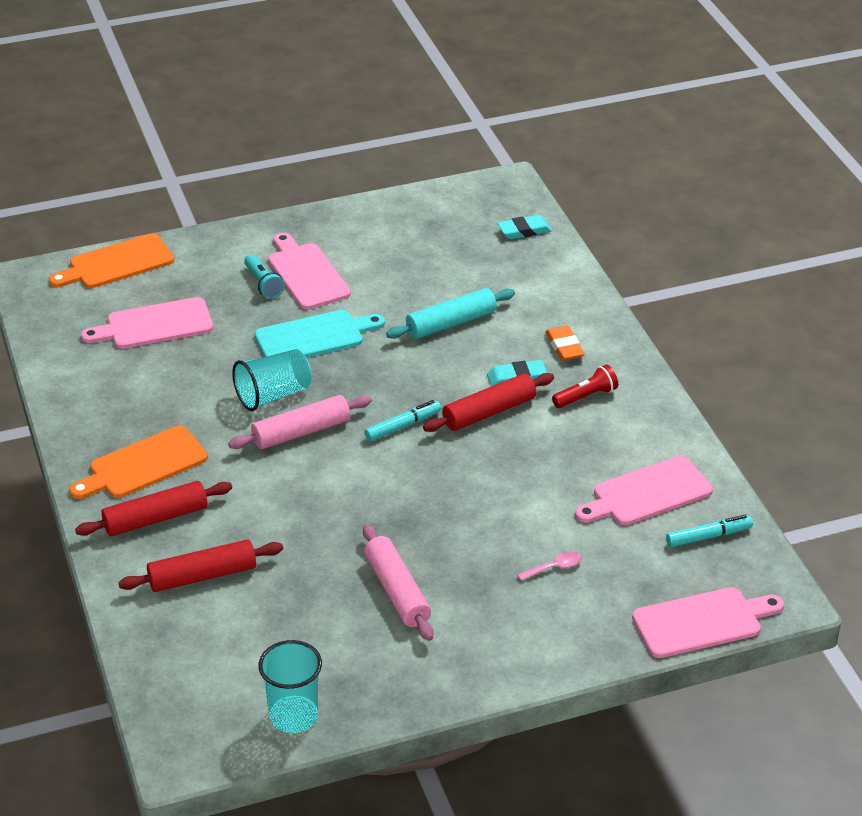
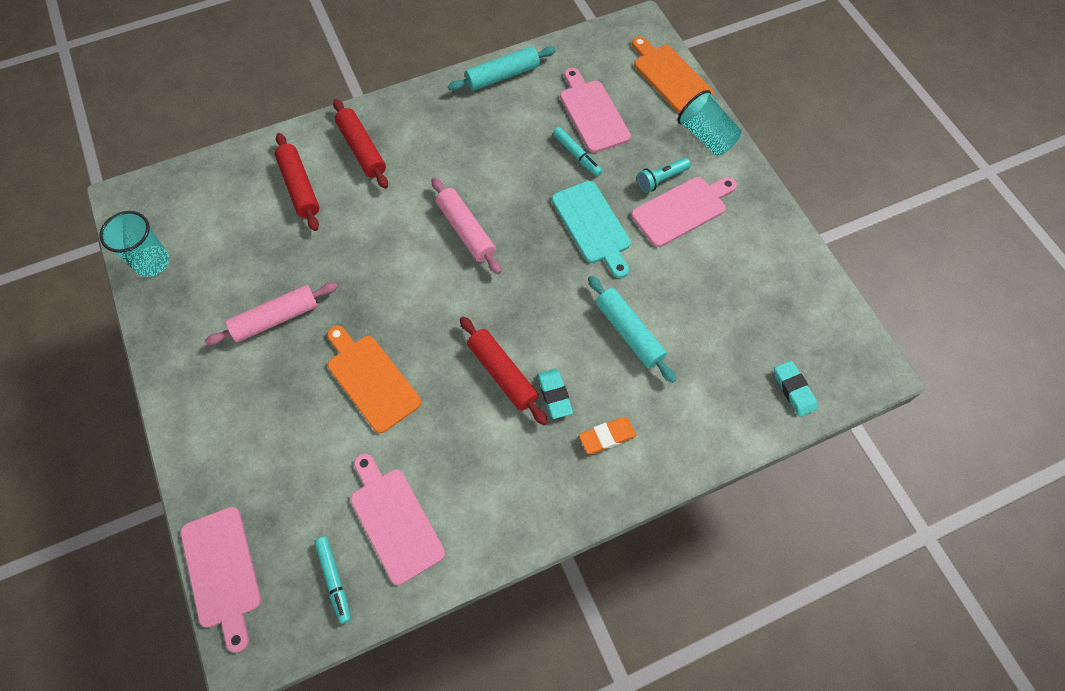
camera: 85 degrees right, 25 degrees up
orange cutting board [69,426,208,499] -> orange cutting board moved to [327,326,421,433]
turquoise cup [232,349,312,411] -> turquoise cup moved to [677,90,741,156]
turquoise marker [365,400,441,441] -> turquoise marker moved to [553,127,602,177]
pink spoon [517,551,582,581] -> none
red flashlight [552,364,618,408] -> none
none -> turquoise rolling pin [448,46,556,91]

